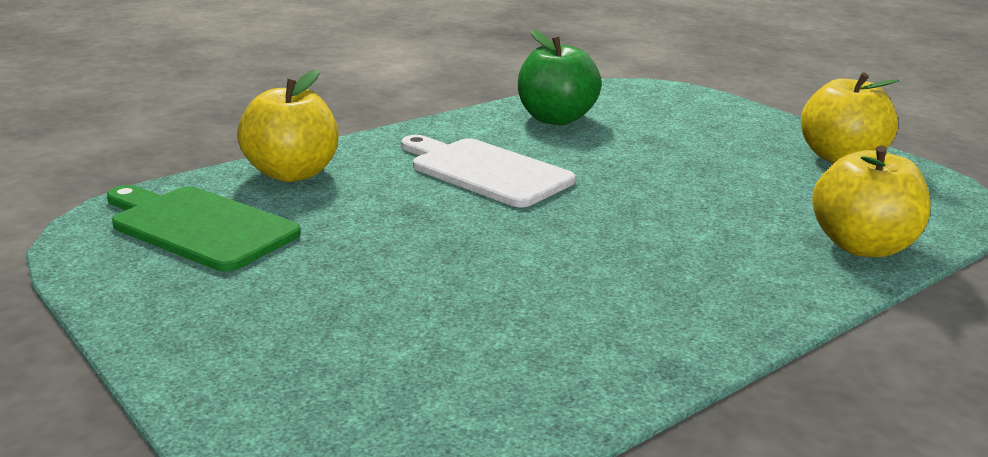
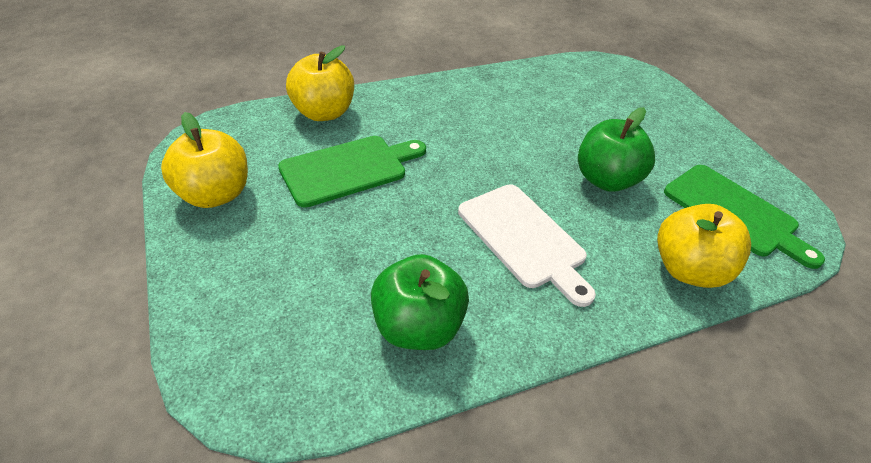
camera: 165 degrees left, 20 degrees up
none -> green cutting board [278,136,426,208]
none -> green apple [578,107,655,192]

